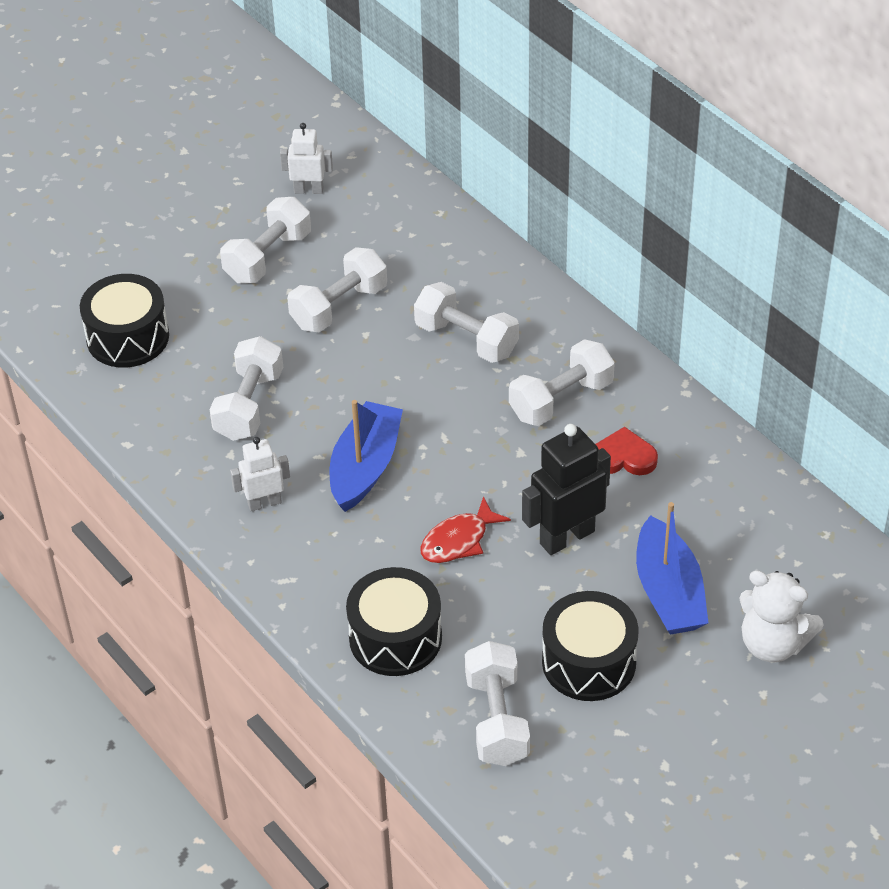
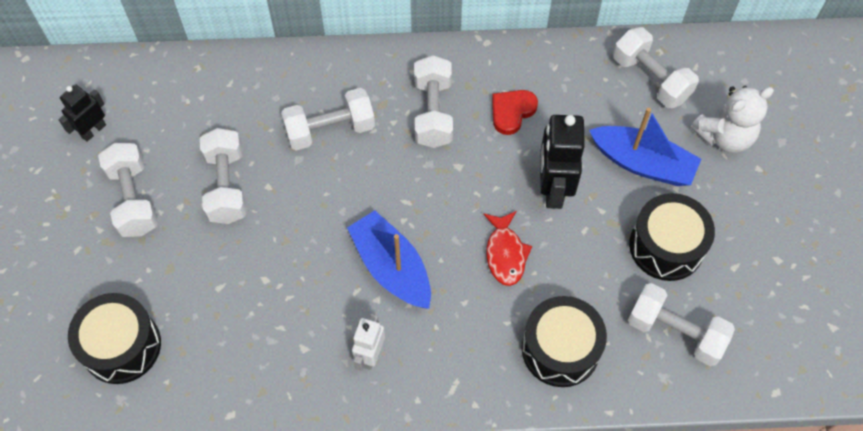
camera: 55 degrees left, 15 degrees up
white dumbbell [210,336,283,441] -> white dumbbell moved to [613,27,699,108]
white robot [280,123,333,194] -> black robot [59,84,106,142]

